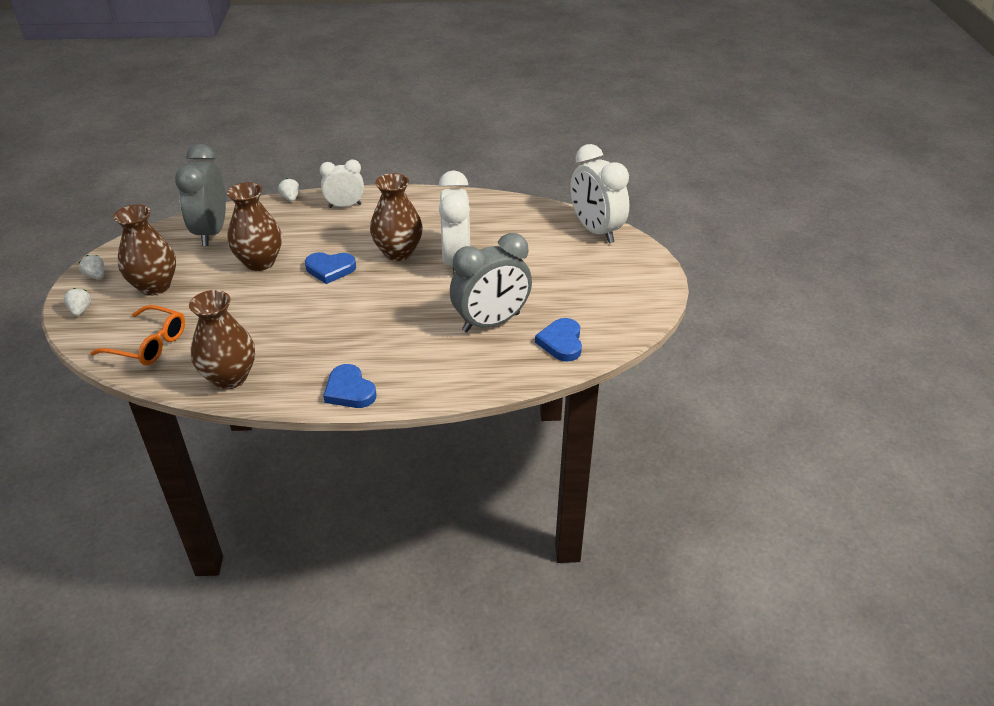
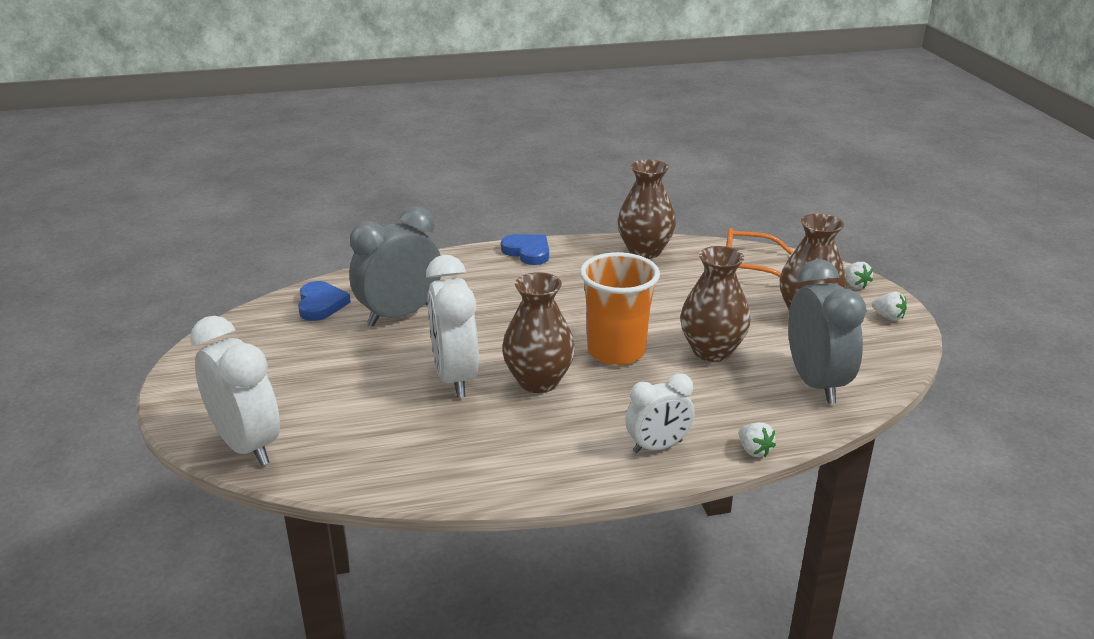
camera: 170 degrees right, 10 degrees down
blue heart [305,252,356,284] -> orange cup [580,252,660,366]

